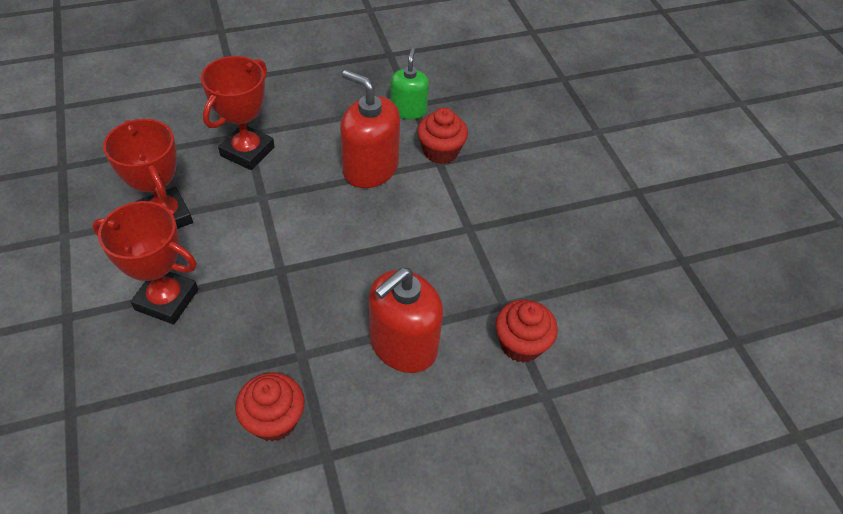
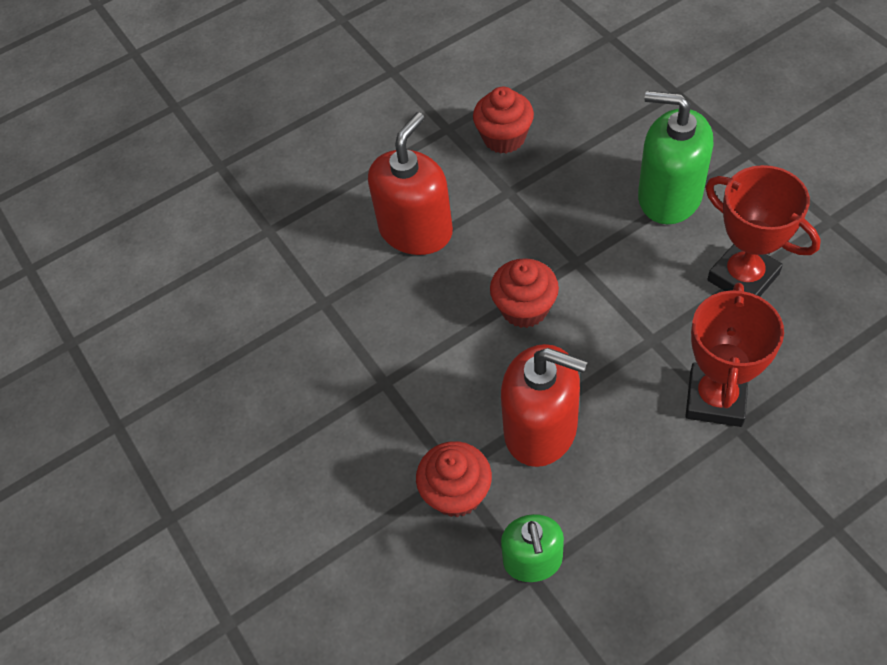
camera: 175 degrees right, 5 degrees up
red trophy [92,201,198,325] -> green soap dispenser [638,91,713,224]
red cupcake [496,300,558,363] -> red cupcake moved to [490,258,559,328]

